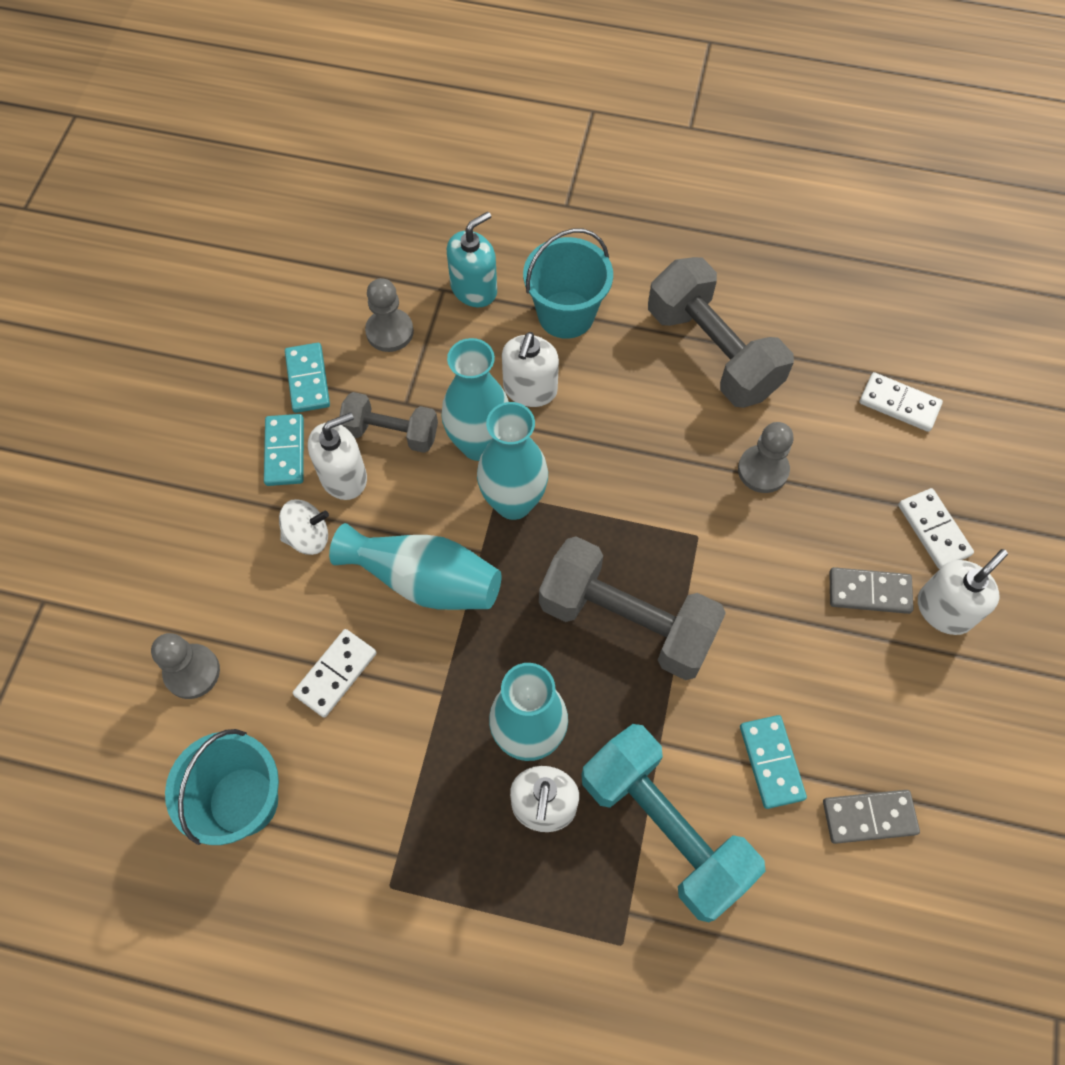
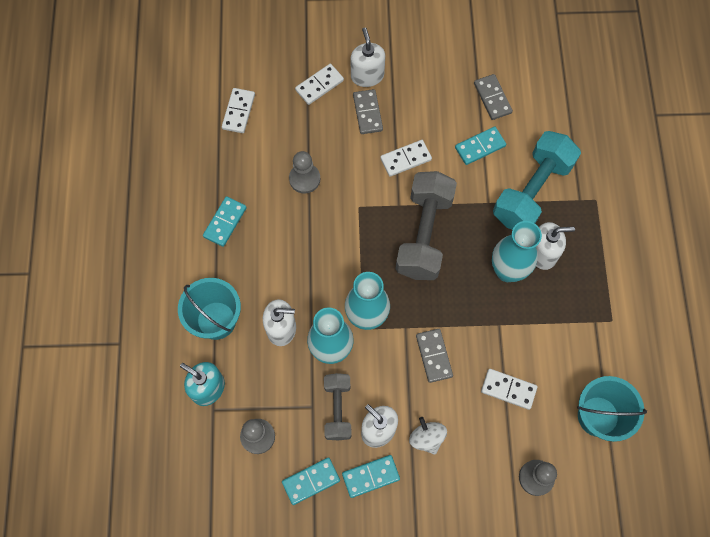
camera: 105 degrees left, 5 degrees up
turquoise vase [329,523,501,610] -> grey domino [416,329,453,383]
grey dumbbell [648,257,794,408] -> turquoise domino [203,196,247,247]
white soap dispenser [918,549,1008,635] -> white soap dispenser turned 45 degrees clockwise [351,28,385,87]
none -> white domino [380,140,432,177]

